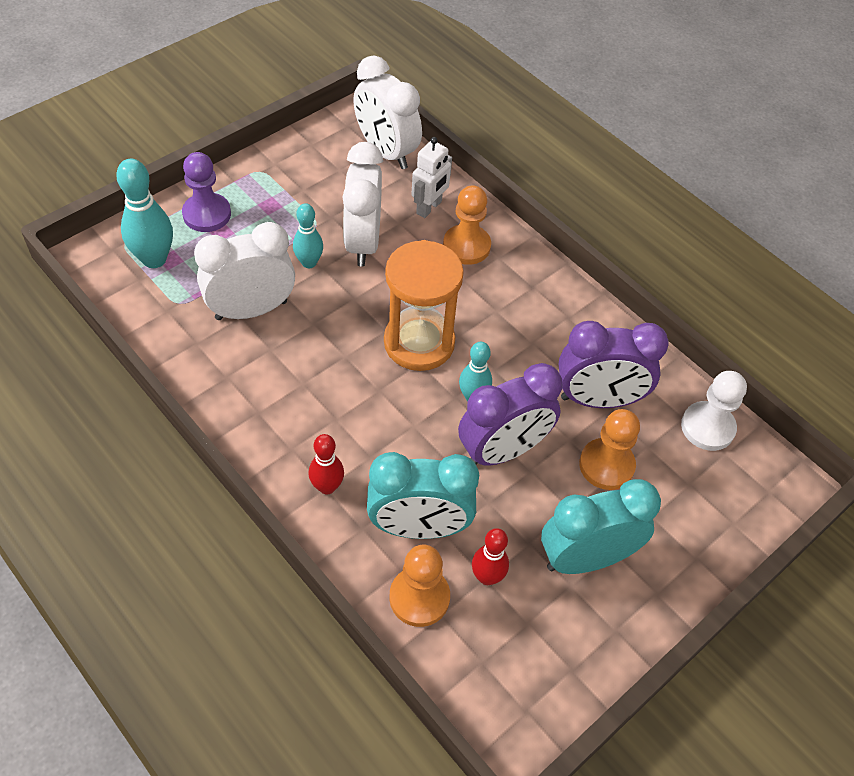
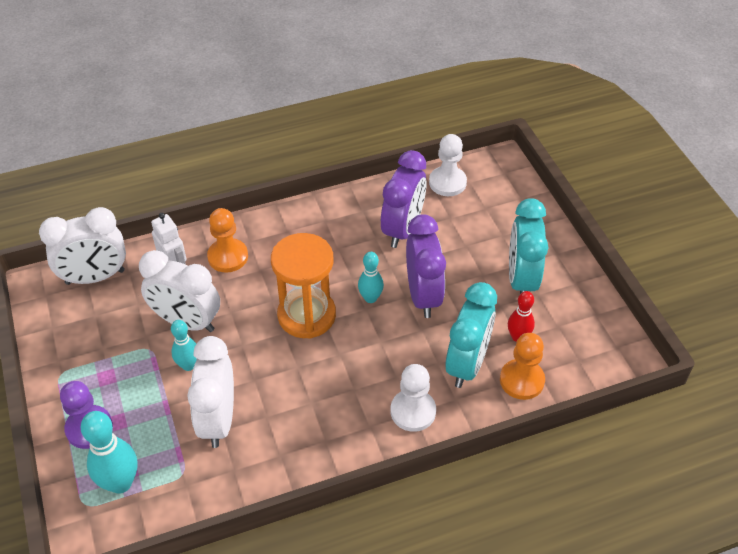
camera: 65 degrees left, 5 degrees down
red bowling pin [308,434,344,495] -> white pawn [391,364,436,432]
orange pawn [579,409,640,490] -> none

